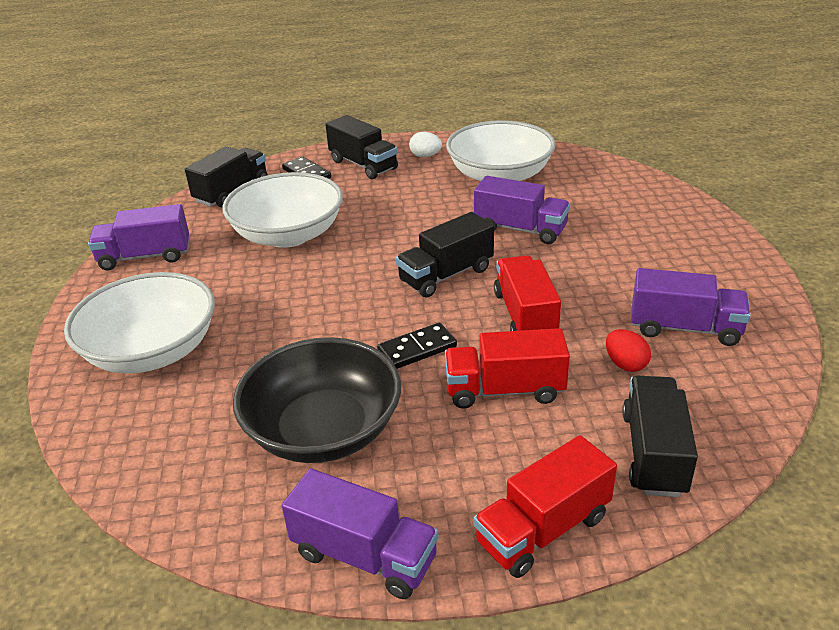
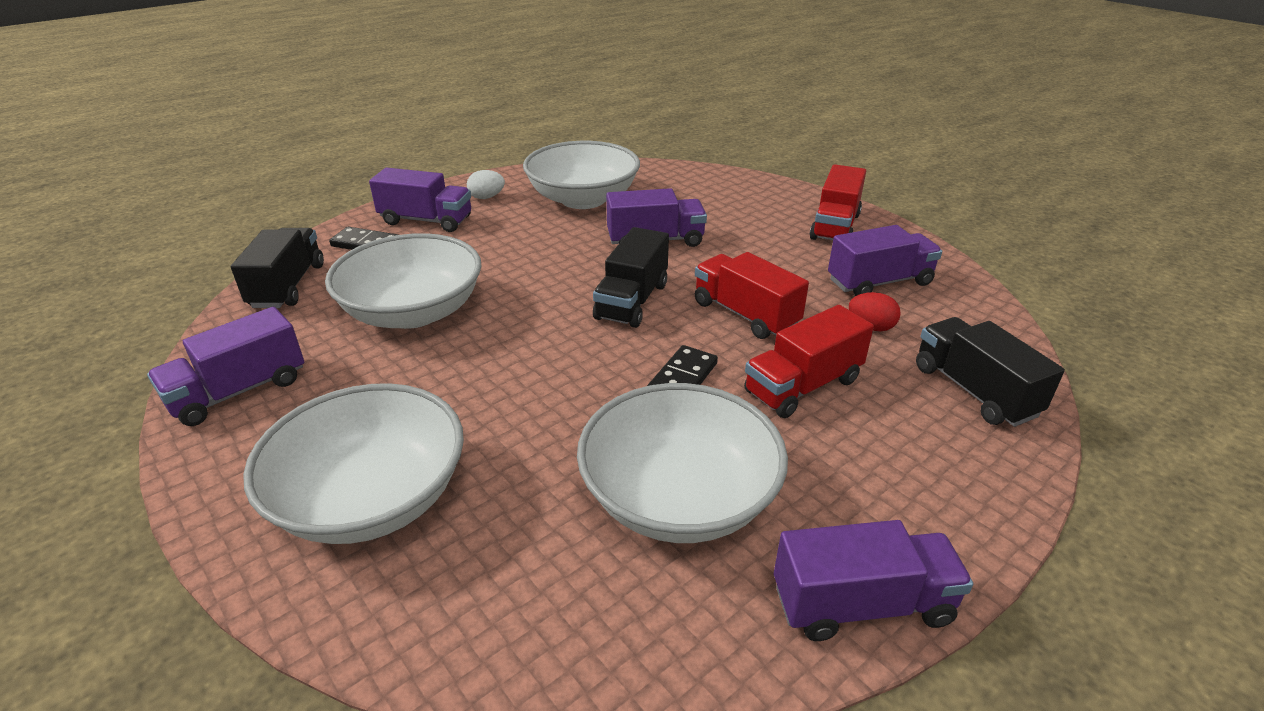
camera: 35 degrees left, 0 degrees up
black bowl [233,337,401,463] -> white bowl [577,383,788,543]
black truck [325,115,398,179] -> purple truck [369,168,471,232]
red truck [473,435,617,578] -> red truck moved to [810,164,866,240]

